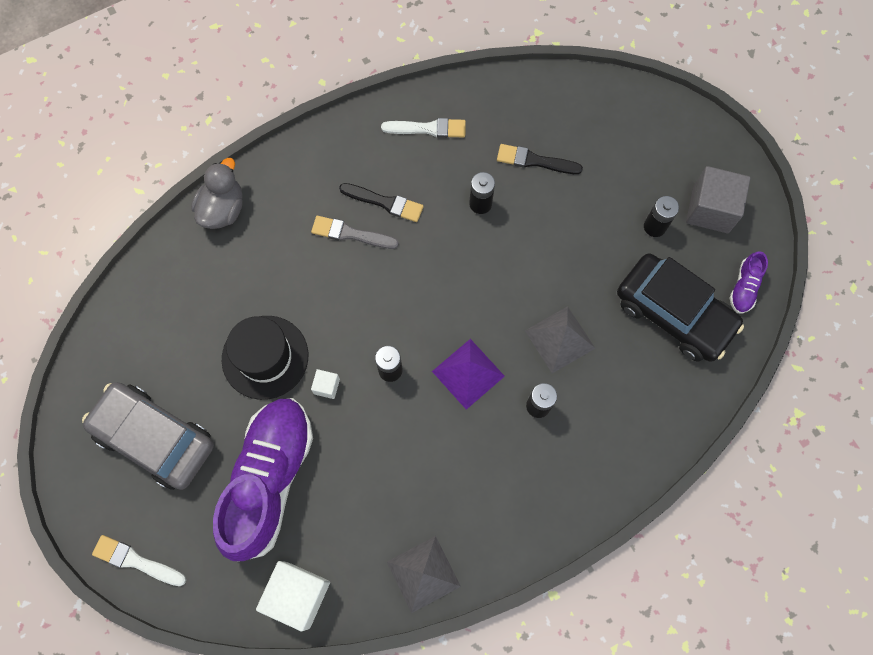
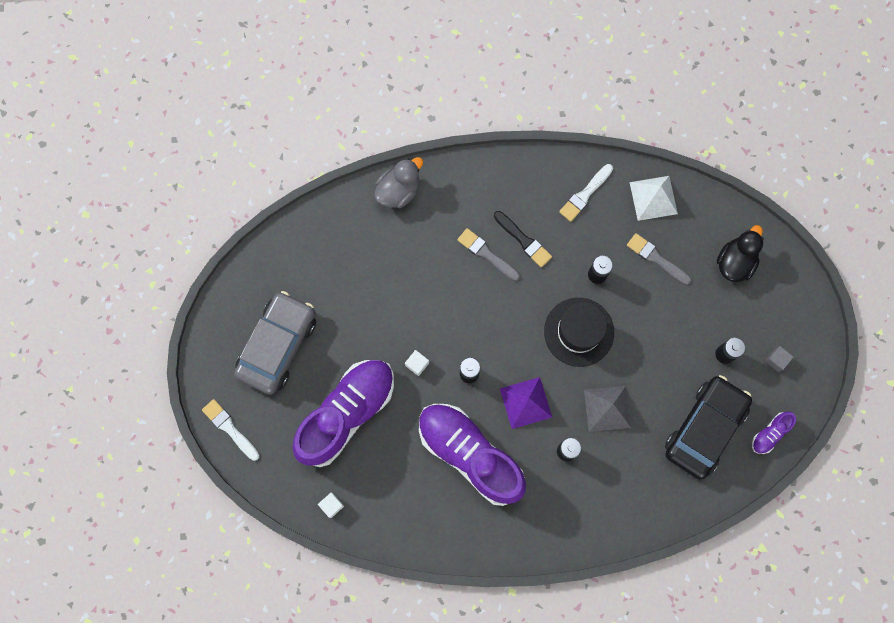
camera: 25 degrees right, 5 degrees up
grey car [82,382,214,490] -> grey car turned 60 degrees clockwise [234,291,316,395]
black hat [222,316,308,400] -> black hat moved to [544,298,614,367]
white cube [256,561,330,631] -> white cube [318,492,344,518], size x0.47
white brush [381,118,466,138] -> white brush turned 105 degrees clockwise [559,164,613,222]
grey pyramid [387,536,461,613] -> none
black brush [497,144,583,174] -> grey brush [627,233,691,285]
black car [617,253,744,362] -> black car turned 120 degrees counterclockwise [665,375,752,480]
grey cube [686,166,750,233] -> grey cube [765,346,794,372], size x0.47
none -> purple shoe [419,404,526,506]
none -> white pyramid [630,176,678,221]
none -> black duck [717,225,764,282]

